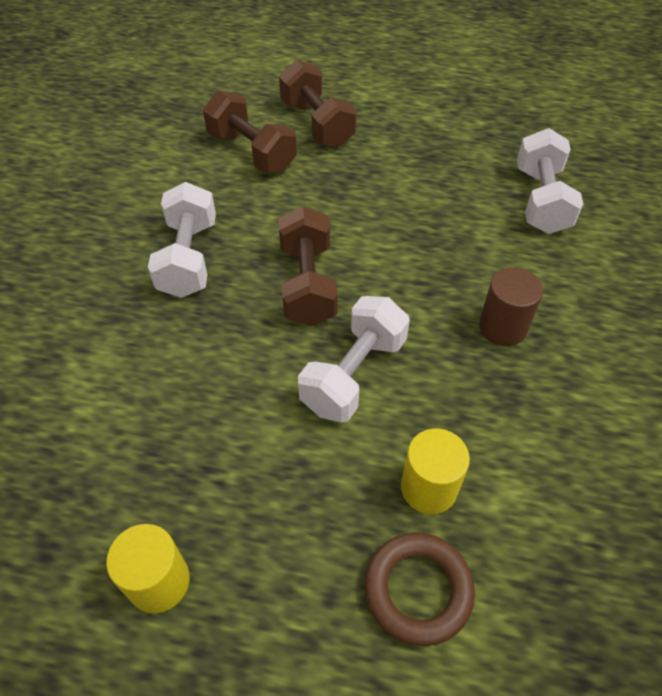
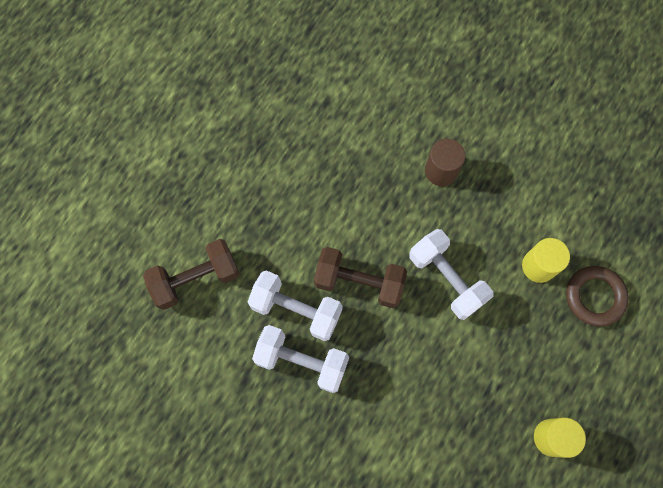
camera: 70 degrees left, 20 degrees up
brown dumbbell [279,60,357,148] -> none
white dumbbell [517,128,583,234] -> white dumbbell moved to [248,270,343,341]

